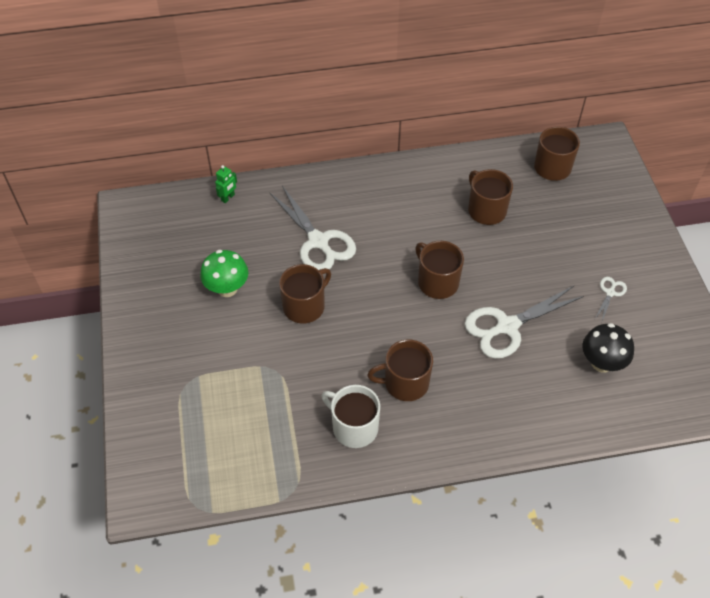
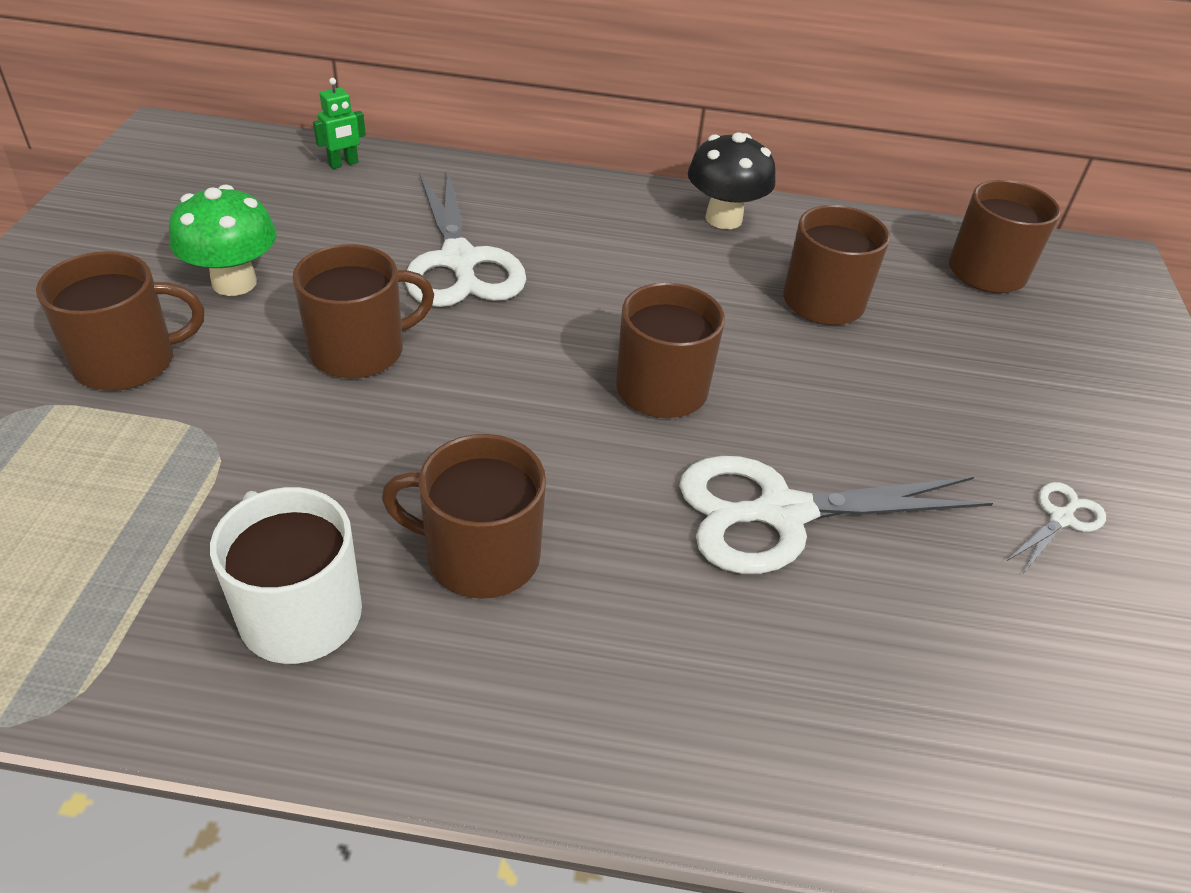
camera: 15 degrees right, 10 degrees down
black mushroom [582,323,634,373] -> black mushroom moved to [688,132,776,229]
none -> brown mug [36,251,204,391]

